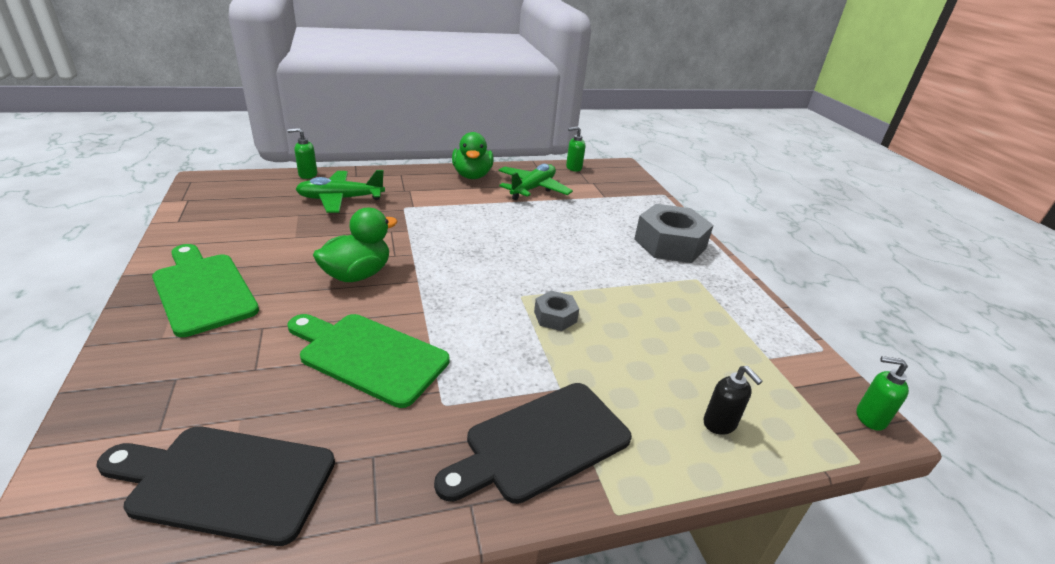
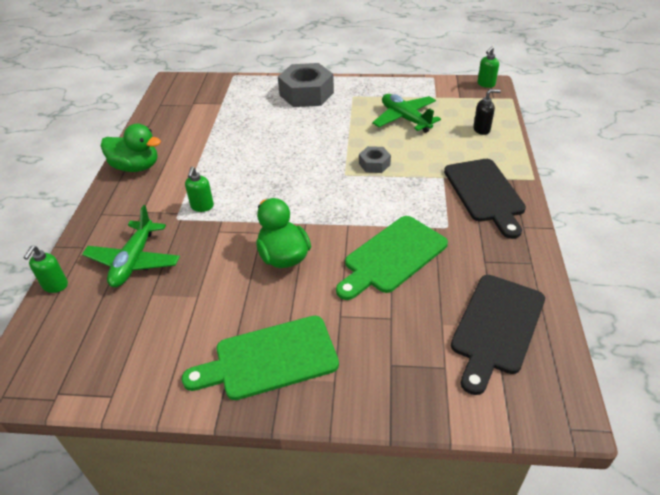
camera: 65 degrees left, 10 degrees up
green plane [498,164,573,200] -> green plane moved to [372,94,441,133]
green soap dispenser [566,126,585,172] -> green soap dispenser moved to [185,167,214,212]

